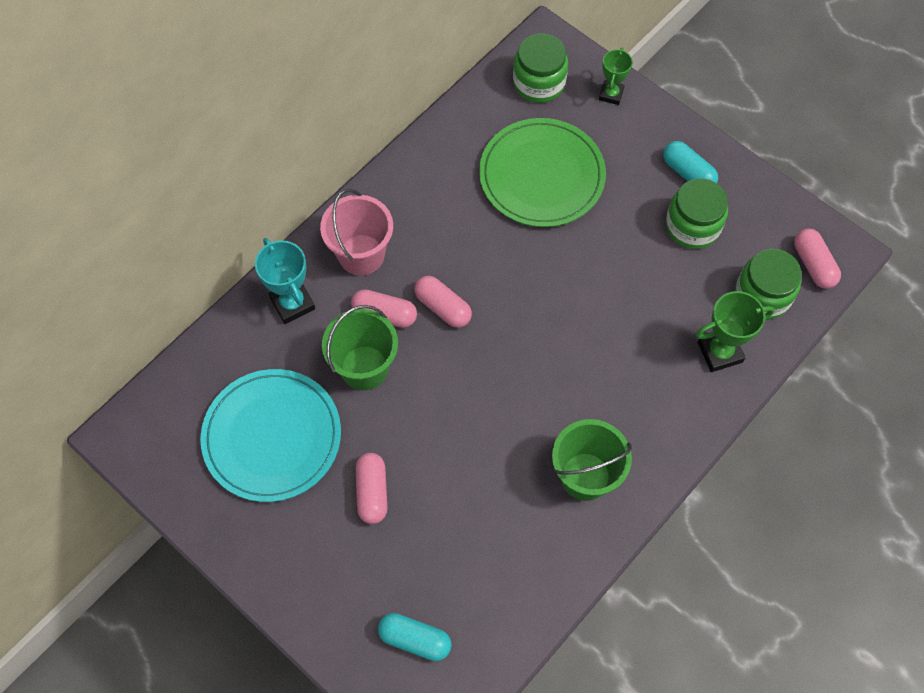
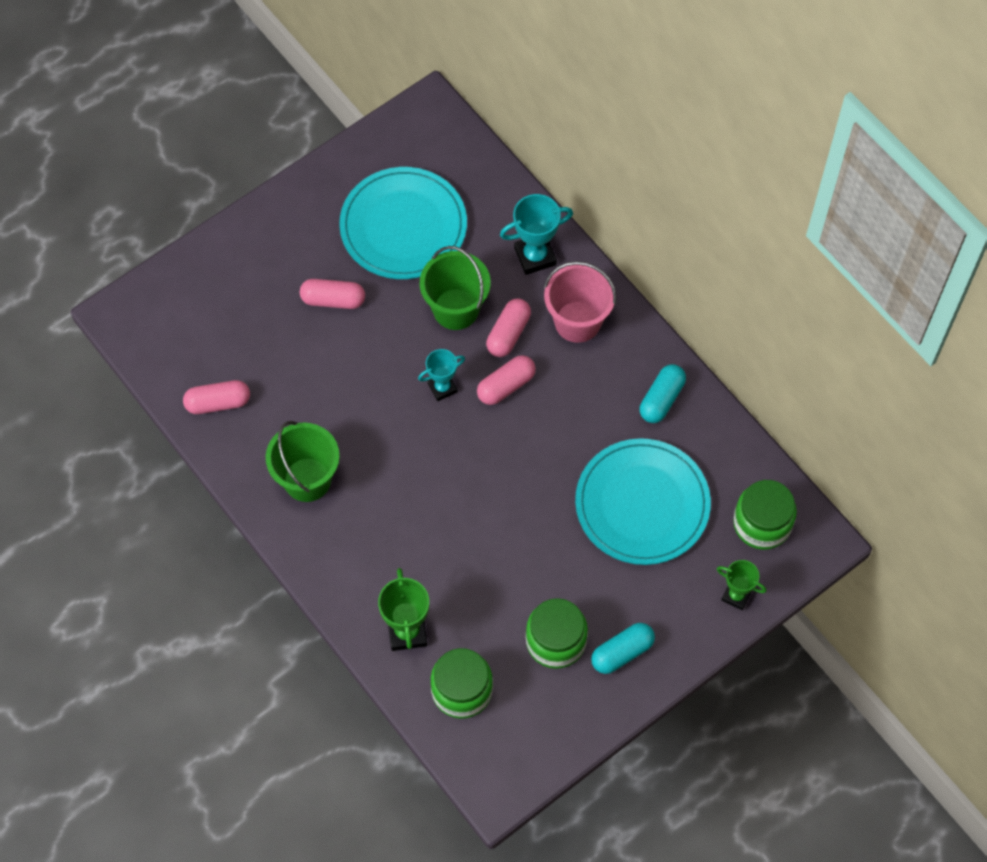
camera: 100 degrees right, 0 degrees up
turquoise capsule [378,613,452,661] -> turquoise capsule moved to [640,364,686,423]
green plate [479,118,606,227] -> turquoise plate [575,438,711,565]
pink capsule [794,229,841,289] -> pink capsule moved to [183,380,250,414]
none -> turquoise trophy [418,349,465,401]

